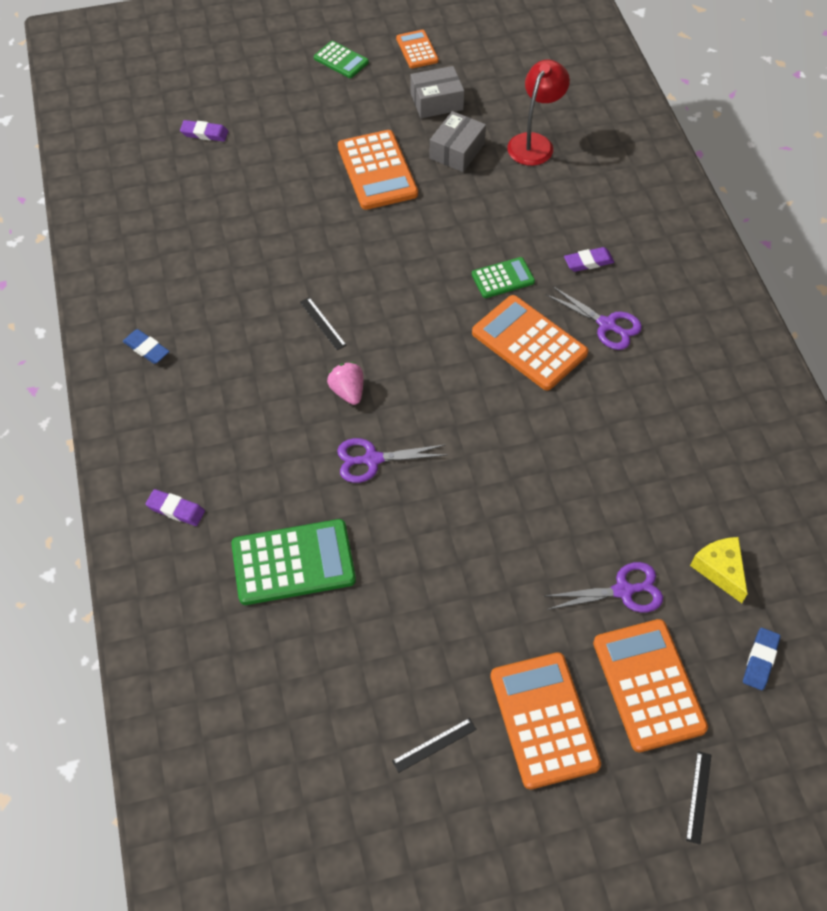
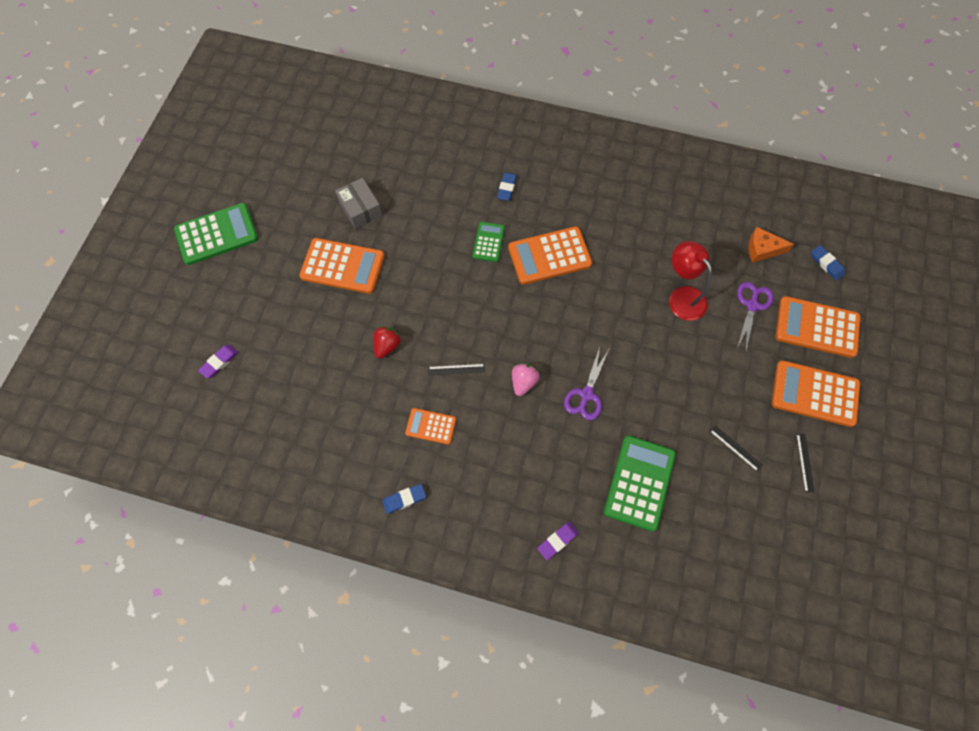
camera: 60 degrees left, 10 degrees up
green calculator [314,41,369,78] -> green calculator [174,203,258,265], size x1.78
pink strawberry [327,362,363,405] -> pink strawberry turned 105 degrees clockwise [512,363,540,396]
orange calculator [396,30,439,68] -> orange calculator moved to [405,408,456,445]
grey box [411,66,464,118] -> none
red lamp [507,60,570,166] -> red lamp moved to [669,241,712,321]
purple scissors [546,286,642,350] -> none
purple eraser [564,247,614,272] -> blue eraser [497,172,517,201]
black ruler [686,751,711,845] -> black ruler moved to [709,425,762,471]
yellow cheese [690,537,748,603] -> orange cheese [748,227,794,263]
none -> red strawberry [373,326,401,359]

